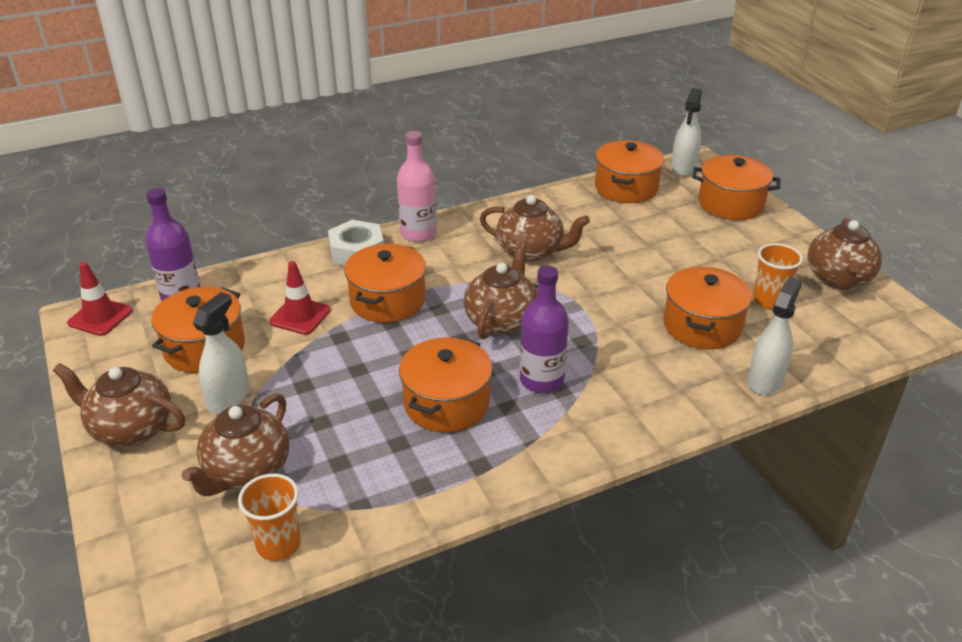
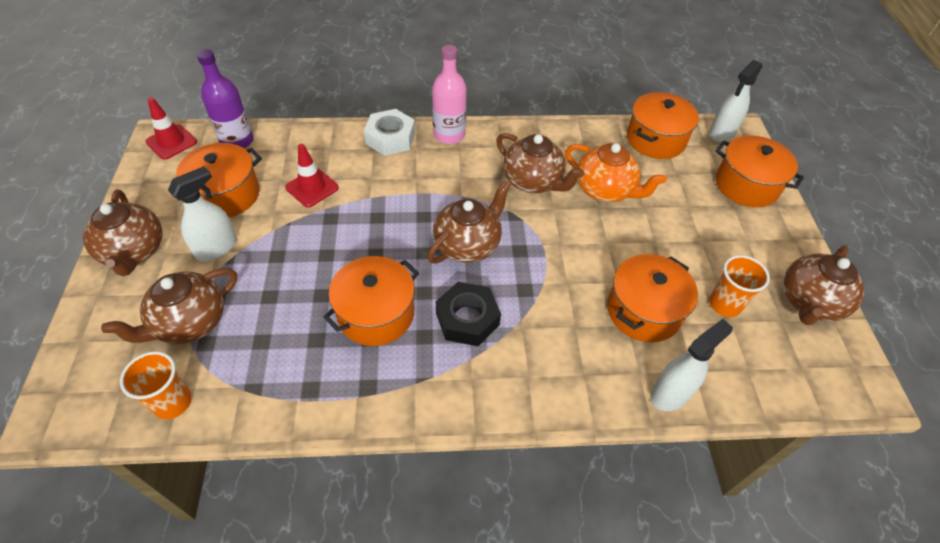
camera: 20 degrees right, 15 degrees up
brown teapot [53,363,185,447] -> brown teapot turned 150 degrees counterclockwise [83,189,163,276]
orange pot [344,244,426,323] -> none
purple bottle [520,266,569,393] -> black nut [436,282,501,346]
none -> orange teapot [565,143,667,202]

